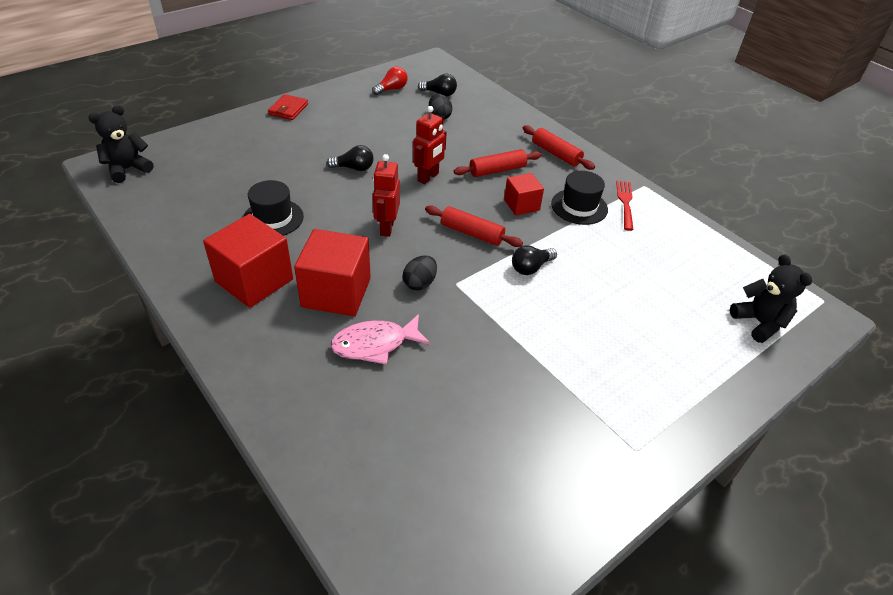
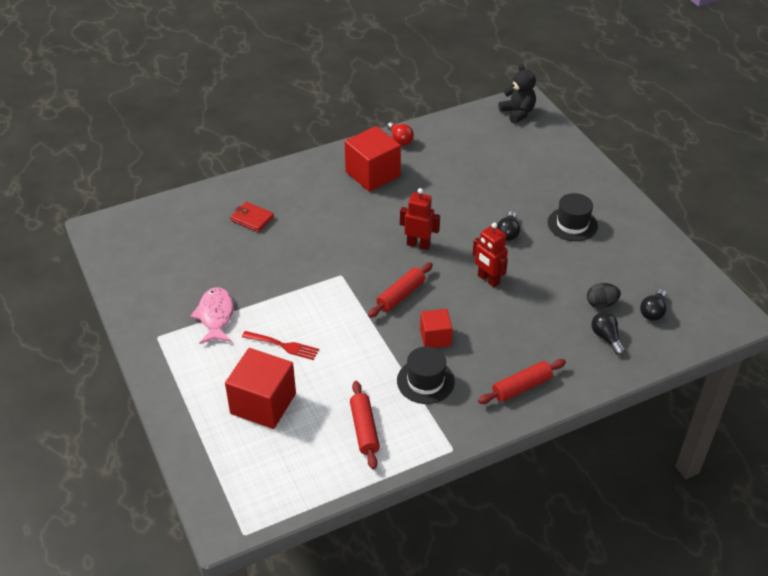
camera: 105 degrees right, 0 degrees up
black hat [243,180,304,236] -> black hat moved to [547,193,598,241]
red wallet [268,94,308,120] -> red wallet moved to [230,202,274,232]
red cube [294,229,371,316] -> red cube moved to [225,348,296,429]
pink fish [330,314,430,364] -> pink fish moved to [190,287,234,344]
red light bulb [372,66,408,95] -> red light bulb moved to [387,122,414,146]
black egg [403,255,437,291] -> none
red rolling pin [454,149,542,177] -> red rolling pin moved to [350,381,380,469]
black light bulb [512,245,557,275] -> black light bulb moved to [591,312,625,355]
red fork [616,181,633,231] -> red fork moved to [242,331,319,360]
black teddy bear [730,254,812,343] -> none

